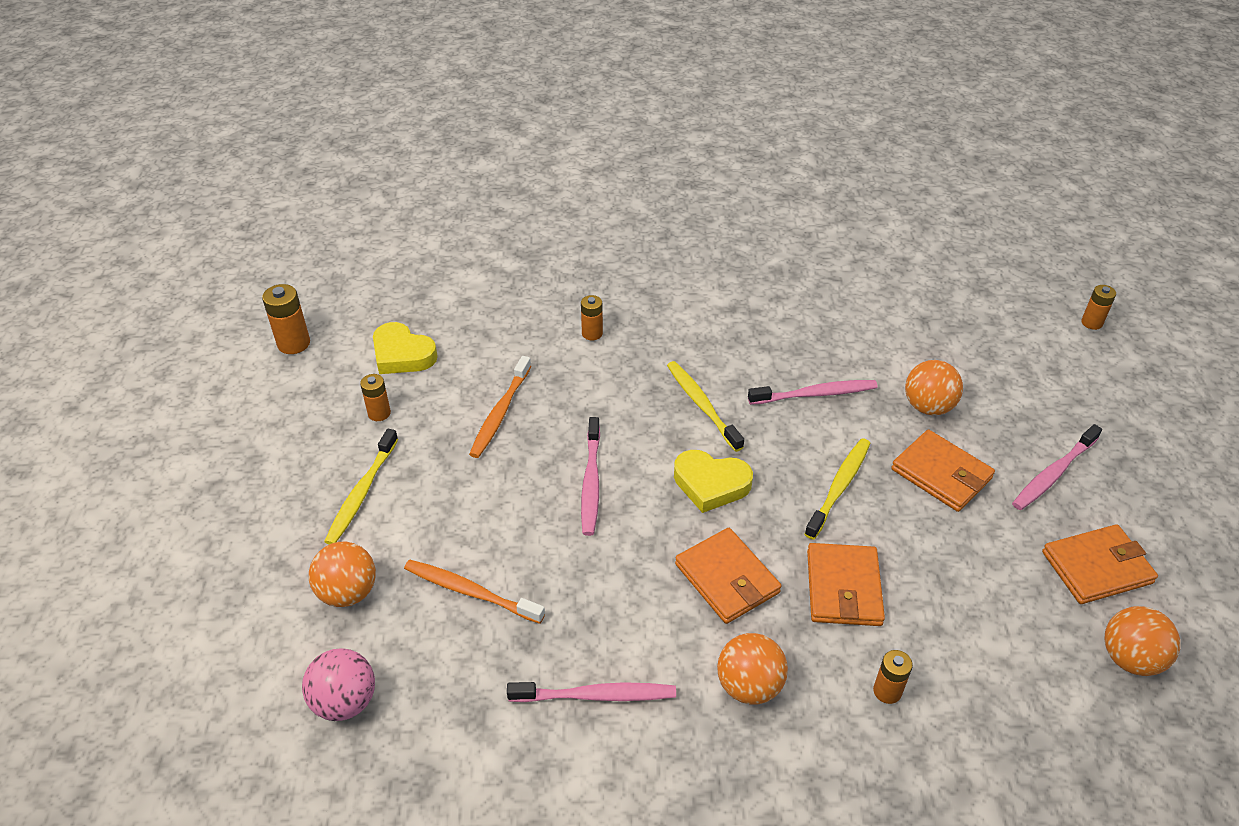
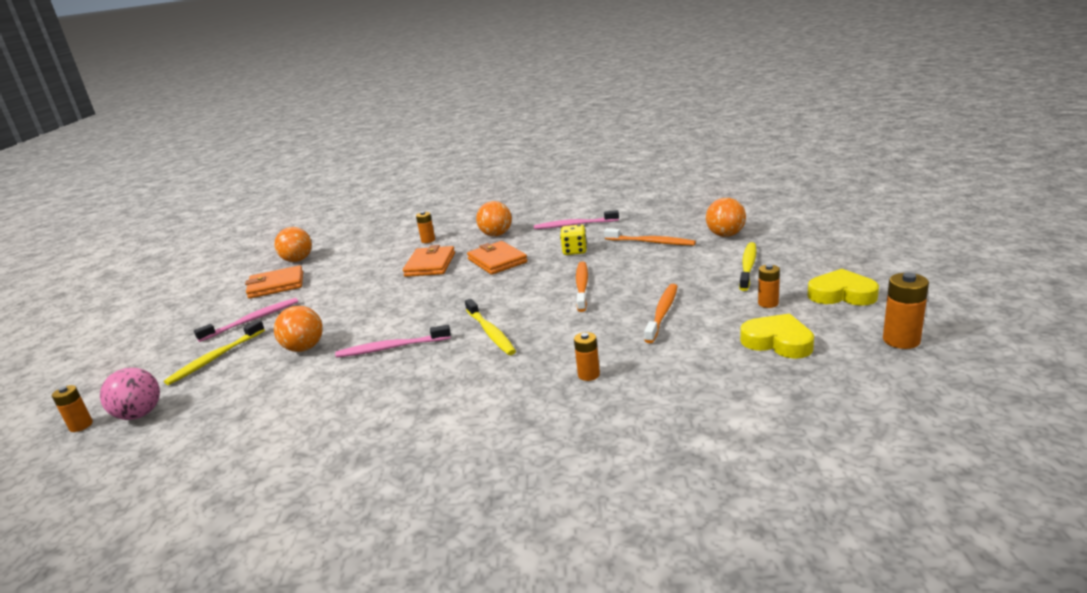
camera: 175 degrees left, 20 degrees down
pink ball [302,648,375,721] -> pink ball moved to [100,368,160,420]
pink toothbrush [581,417,600,536] -> orange toothbrush [576,262,588,312]
yellow heart [674,450,753,513] -> yellow heart moved to [807,269,879,306]
yellow toothbrush [805,438,870,540] -> yellow toothbrush moved to [164,320,265,385]
orange wallet [891,429,995,512] -> none
none -> yellow dice [560,224,587,255]

